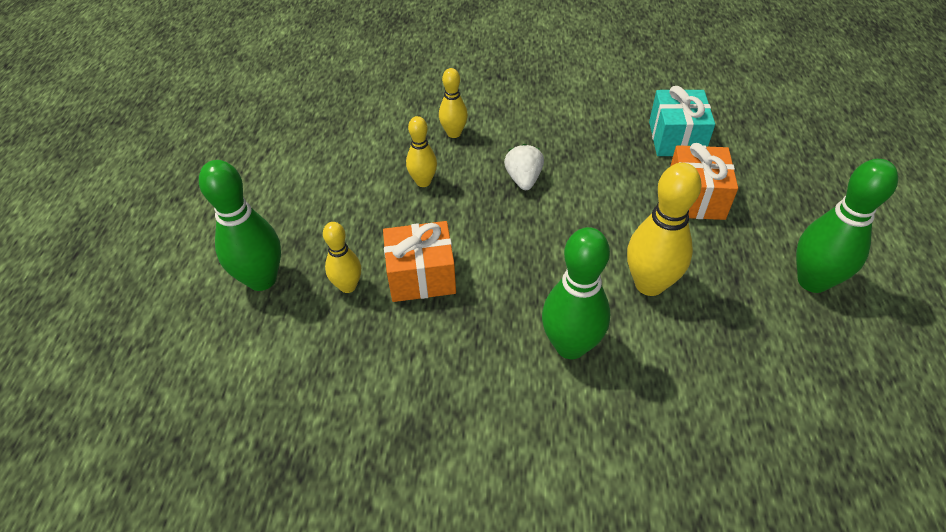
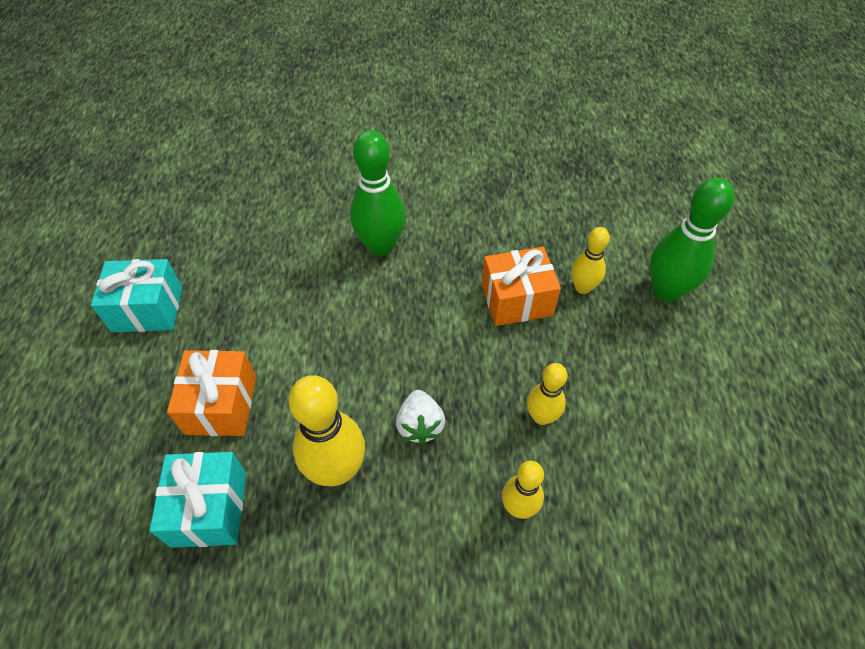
camera: 175 degrees right, 5 degrees up
yellow bowling pin [627,163,702,296] -> yellow bowling pin moved to [288,375,365,486]
green bowling pin [796,159,898,293] -> turquoise gift [91,259,183,332]

